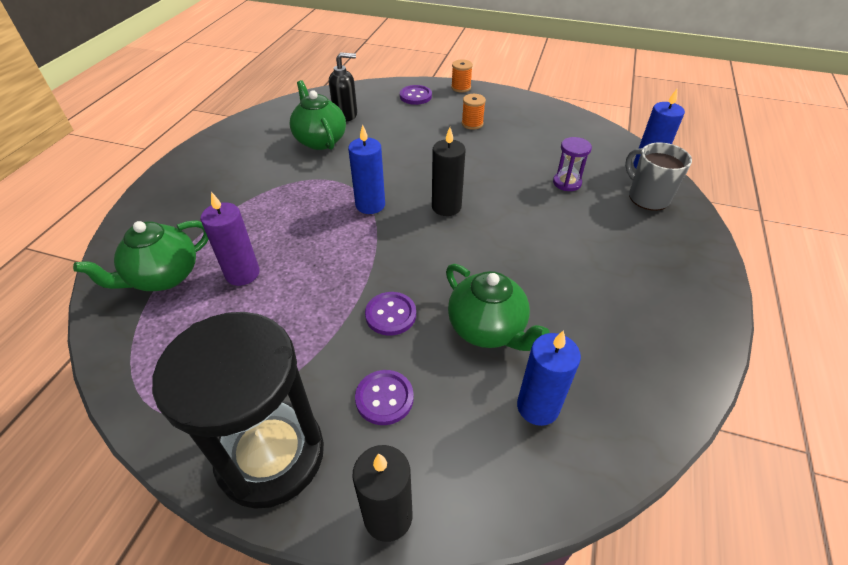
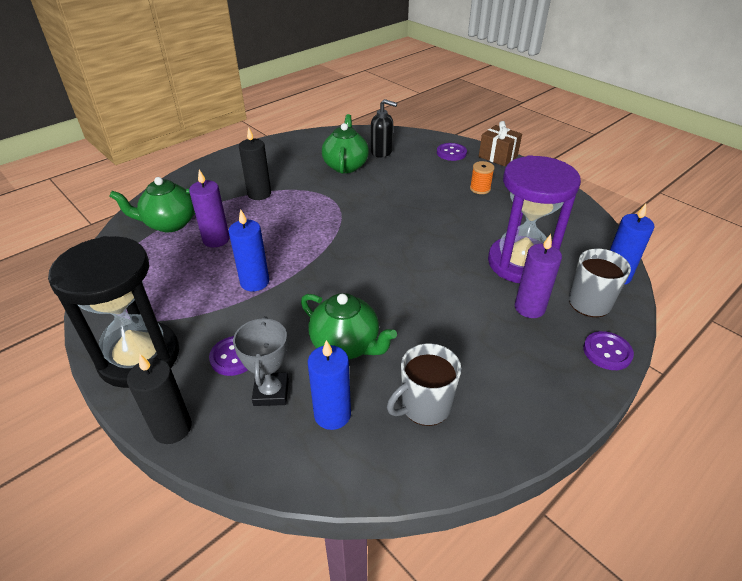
camera: 30 degrees right, 5 degrees down
blue candle [348,125,385,214] -> blue candle moved to [229,209,269,291]
purple button [365,292,416,336] -> purple button moved to [583,331,634,370]
black candle [432,127,465,216] -> black candle moved to [239,127,271,200]
green teapot [446,264,550,351] -> green teapot turned 45 degrees counterclockwise [301,293,397,359]
orange spool [451,59,473,93] -> brown gift [479,121,522,166]
purple hourglass [553,137,592,191] -> purple hourglass [488,155,581,283], size x2.36
none -> grey trophy [233,316,289,406]
none -> grey mug [387,343,461,426]
none -> purple candle [515,234,562,318]

